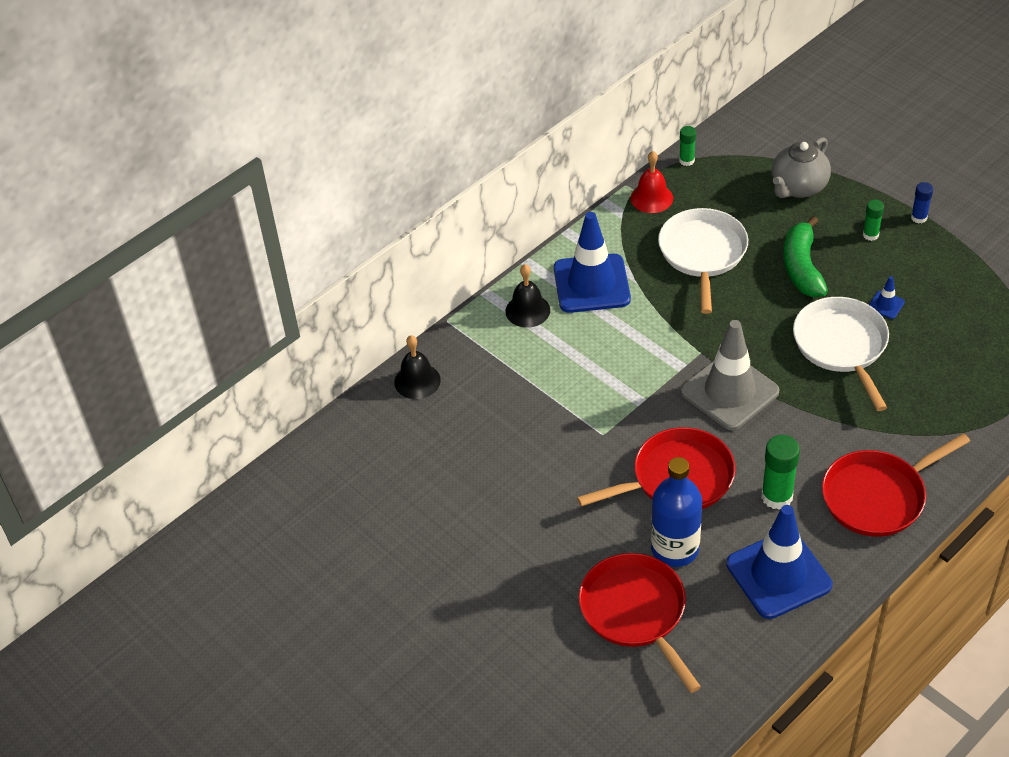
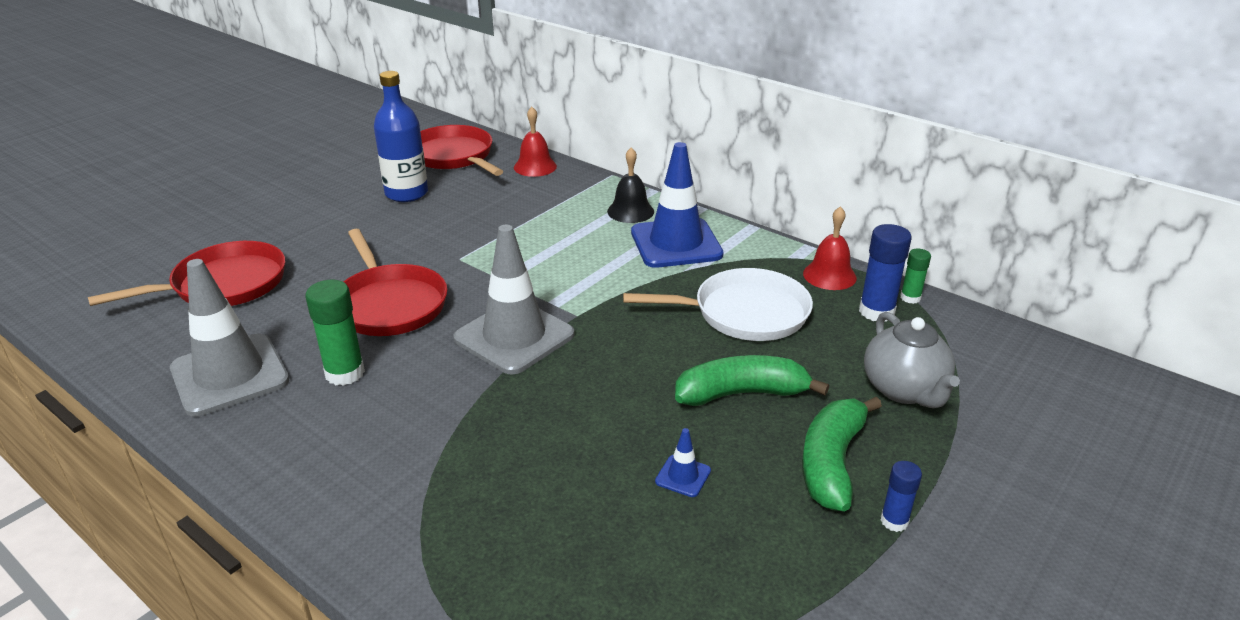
camera: 80 degrees right, 15 degrees down
black bell [394,335,441,399] -> red bell [514,107,557,177]
blue bottle [651,457,702,567] -> blue bottle moved to [374,71,428,202]
blue traffic cone [726,505,832,619] -> grey traffic cone [170,259,289,417]
grey teapot [772,137,831,198] -> grey teapot turned 135 degrees counterclockwise [864,312,960,408]
white pan [793,297,889,411] -> none
red pan [822,433,970,537] -> red pan moved to [420,125,503,176]
green glue stick [863,199,884,241] -> green banana [802,397,882,512]
none -> blue glue stick [859,224,912,322]

